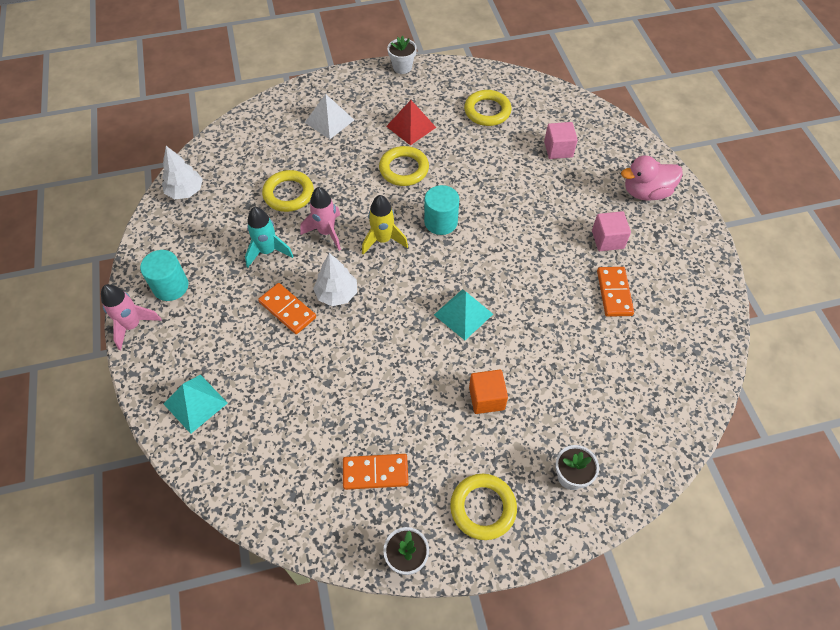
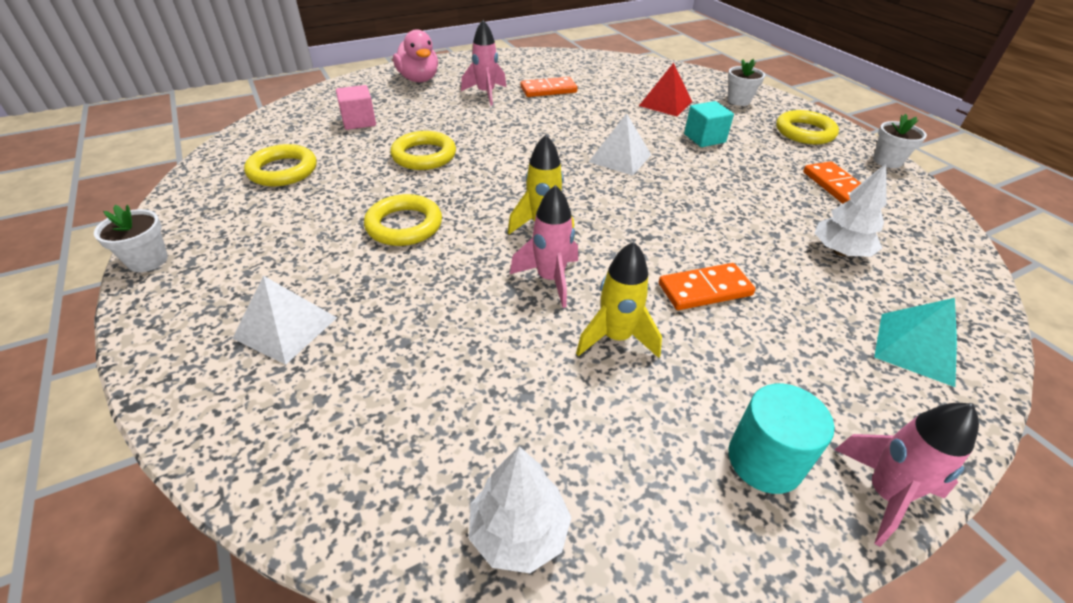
camera: 105 degrees left, 15 degrees down
turquoise rocket [245,207,293,268] -> yellow rocket [576,242,662,358]
orange domino [258,283,316,334] -> orange domino turned 45 degrees clockwise [659,263,756,310]
yellow ring [262,170,314,212] -> yellow ring moved to [390,131,456,170]
white tree [313,253,357,306] -> white tree moved to [814,164,887,257]
red pyramid [386,100,436,145] -> red pyramid moved to [639,63,692,116]
turquoise cylinder [424,185,459,235] -> none
turquoise pyramid [434,290,493,340] -> white pyramid [589,113,651,176]
orange cube [469,370,508,414] -> turquoise cube [684,101,734,147]
pink cube [592,211,631,251] -> pink rocket [461,20,506,106]

